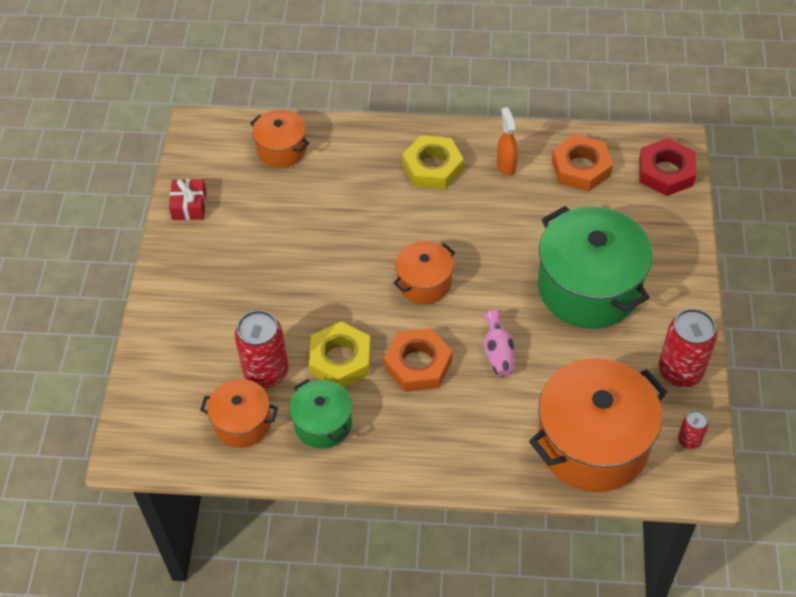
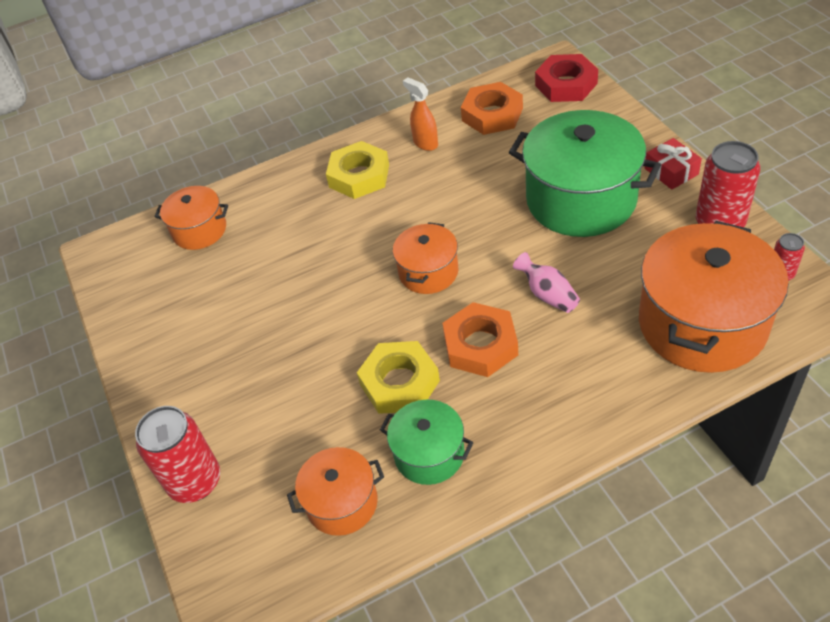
camera: 25 degrees left, 5 degrees down
red gift [169,179,207,220] -> red gift moved to [645,138,702,190]
red can [235,310,289,388] -> red can moved to [135,406,220,503]

